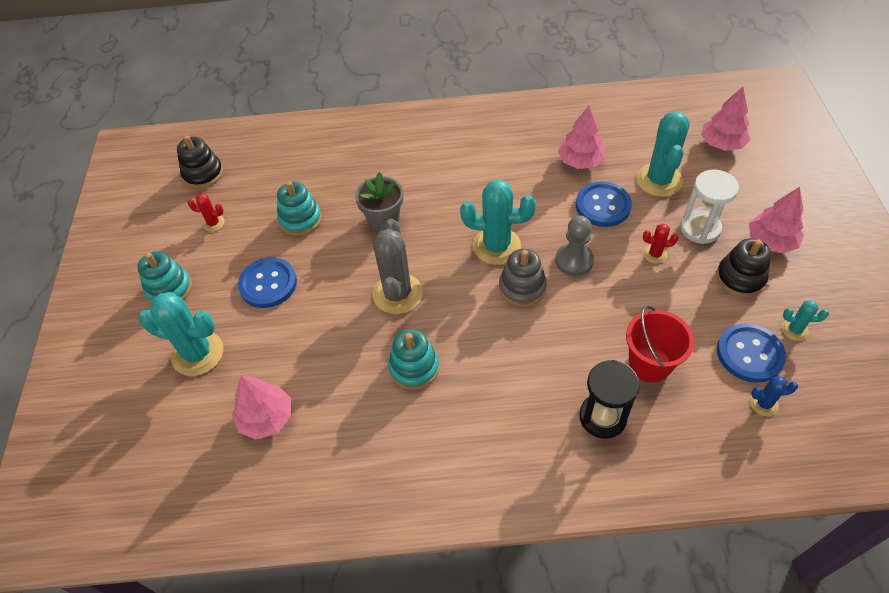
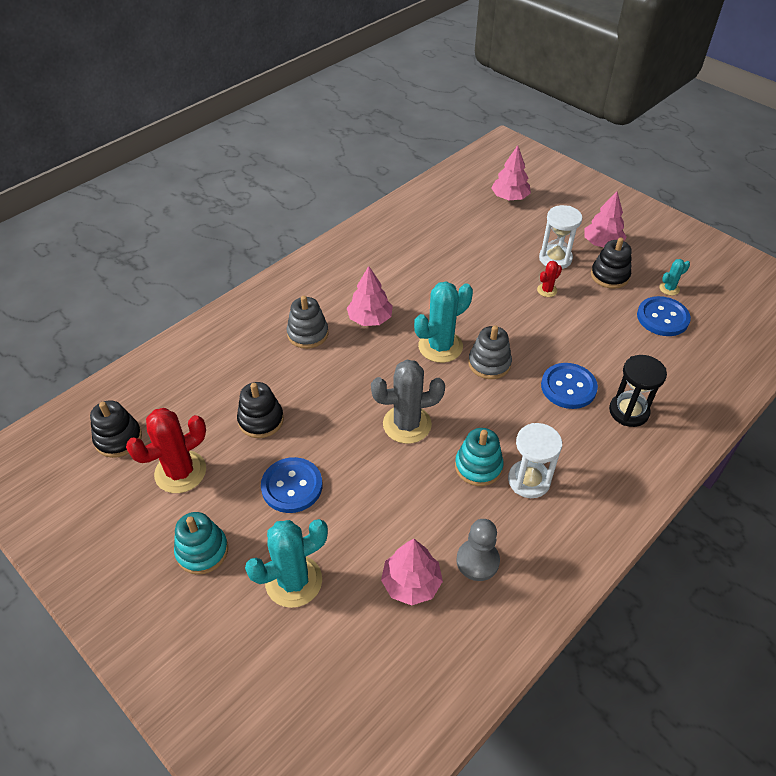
camera: 45 degrees left, 5 degrees down
red cactus [188,193,225,232] -> red cactus [126,408,206,493], size x2.08
turquoise stacking toy [277,181,322,236] -> black stacking toy [237,382,284,438]
grey flower pot [355,172,403,231] -> none
grey cactus [373,219,423,314] -> grey cactus turned 60 degrees counterclockwise [371,360,445,444]
grey pawn [555,216,594,276] -> grey pawn moved to [456,519,500,581]
pink tree [558,106,605,169] -> pink tree moved to [347,266,393,326]
blue button [576,182,632,227] -> blue button moved to [541,363,598,409]
red bucket [626,305,694,383] -> none
turquoise cactus [636,111,690,197] -> none
blue cactus [750,376,798,416] -> none
none -> grey stacking toy [287,296,329,349]
none -> white hourglass [508,423,562,498]

